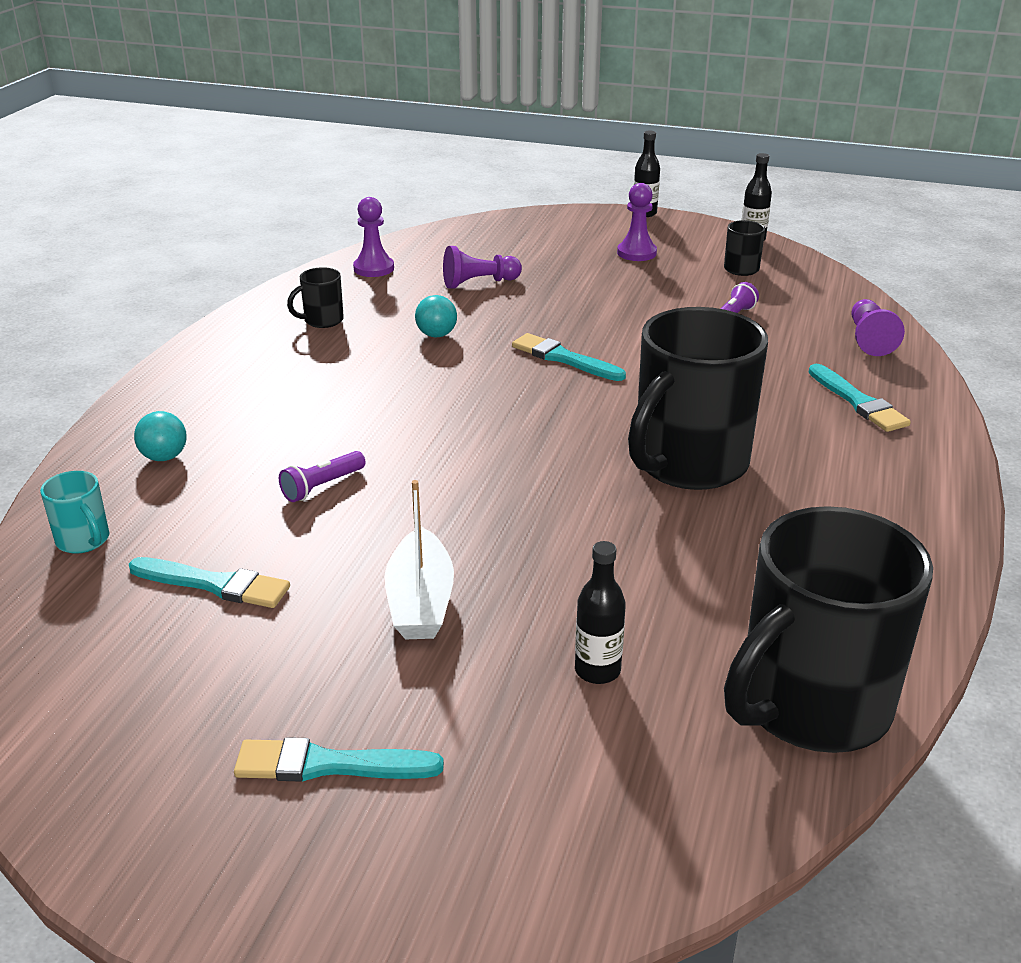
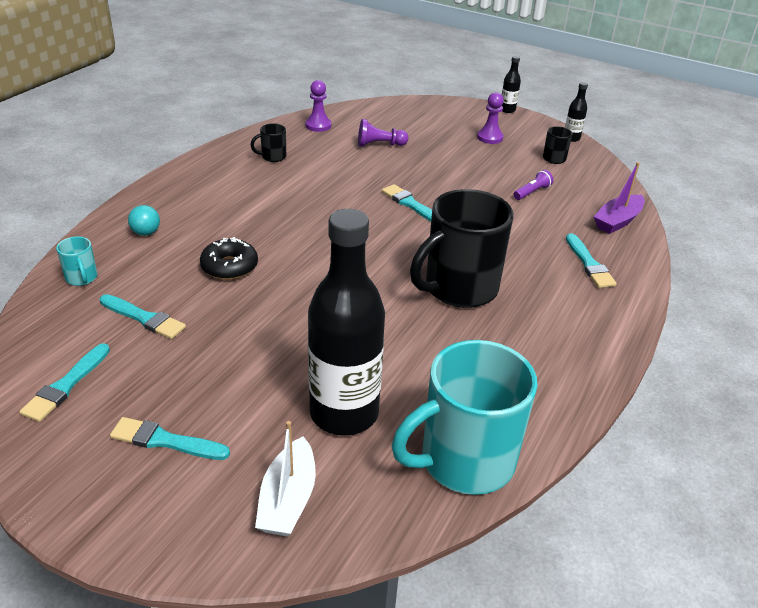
camera: 10 degrees right, 5 degrees up
purple flashlight [279,451,366,502] -> black donut [200,237,258,280]
white boat [385,480,454,639] -> white boat moved to [255,421,316,537]
turquoise ball [415,295,457,338] -> none
black bottle [575,541,626,684] -> black bottle [308,209,385,436], size x2.42
black mug [724,506,933,753] -> turquoise mug [392,340,537,495]
purple pawn [851,299,905,356] -> purple boat [594,162,644,234]
none -> turquoise brush [19,343,110,422]

